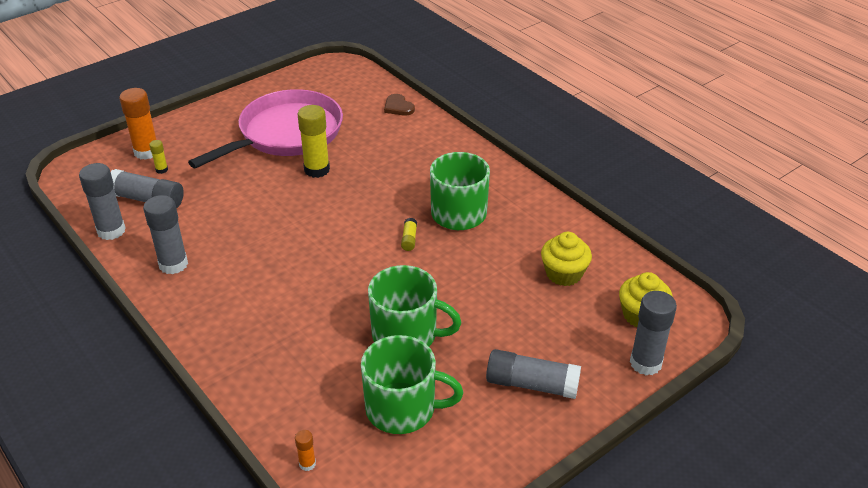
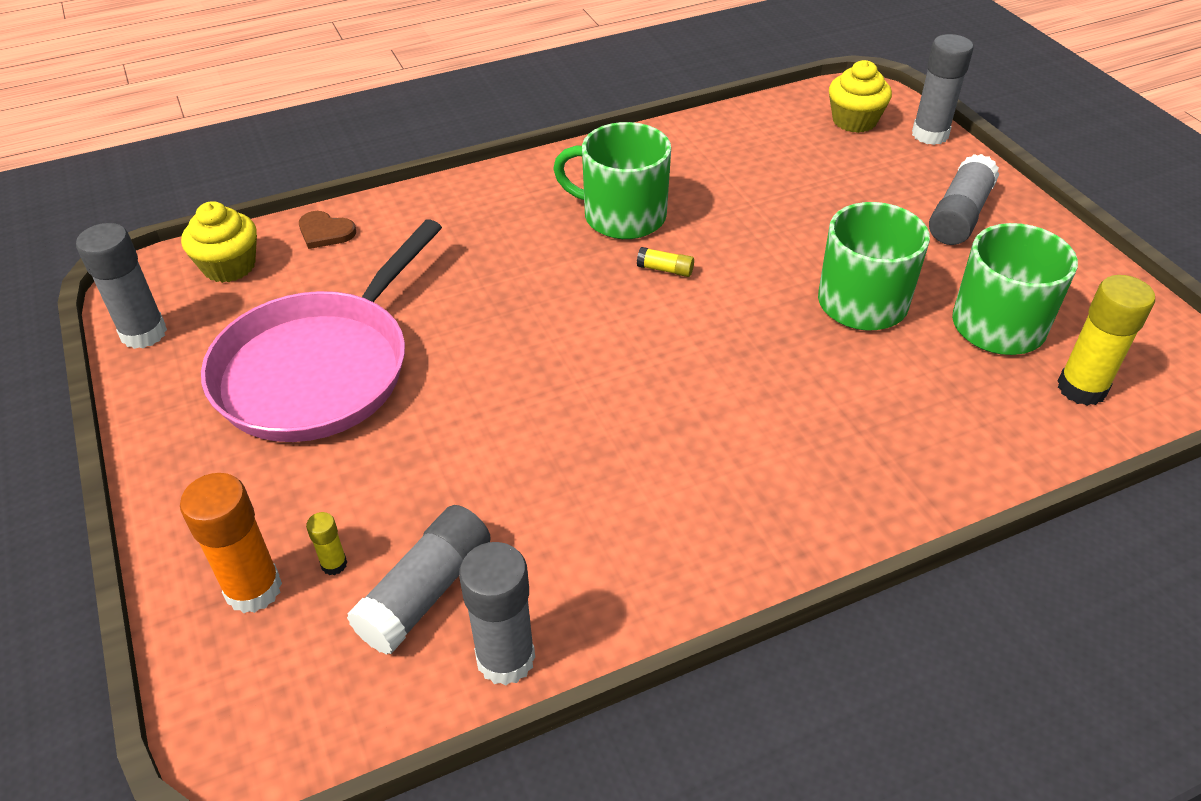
camera: 75 degrees left, 5 degrees up
grey glue stick [143,195,188,274] -> grey glue stick moved to [76,223,167,349]
pink pan [188,89,343,168] -> pink pan turned 120 degrees counterclockwise [201,219,442,442]
orange glue stick [295,430,316,471] -> none
yellow glue stick [298,105,330,178] -> yellow glue stick moved to [1058,275,1155,406]
brown heart [384,94,415,115] -> brown heart turned 45 degrees clockwise [299,211,356,249]
yellow cupcake [541,232,592,286] -> yellow cupcake moved to [181,201,257,283]

